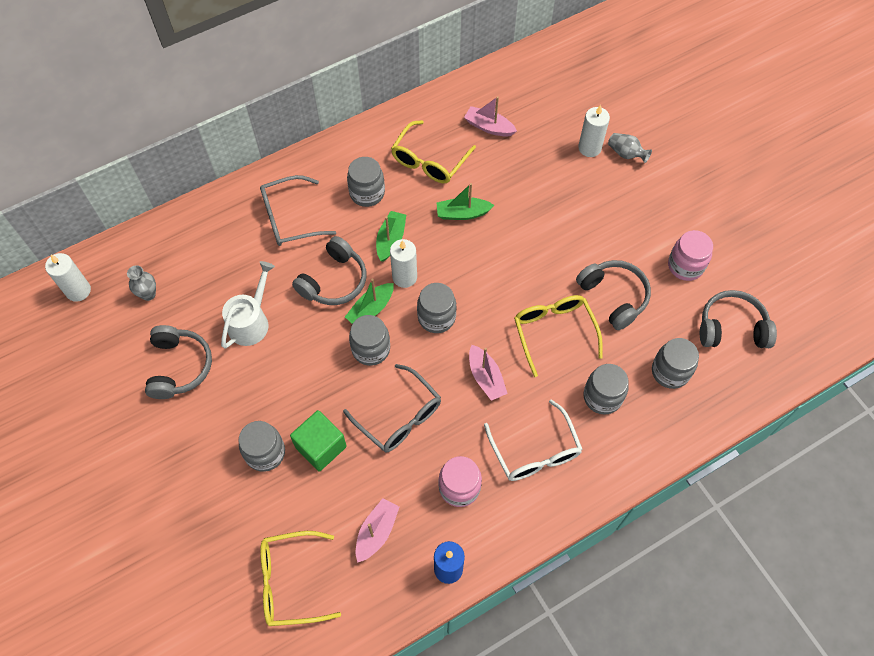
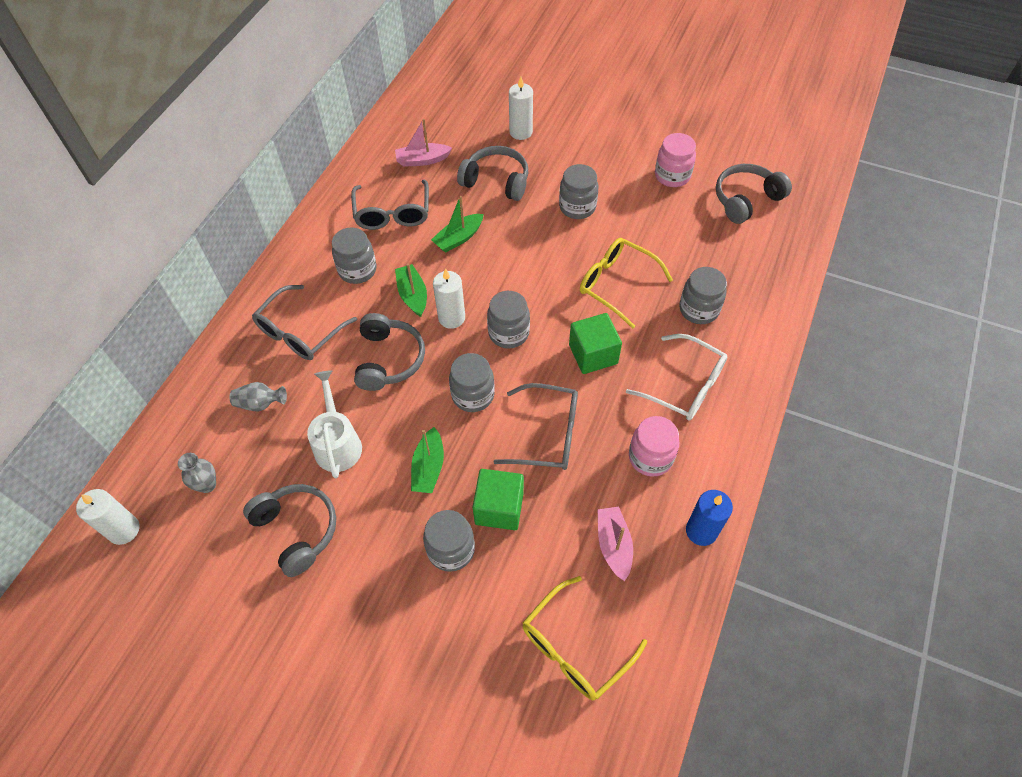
camera: 35 degrees left, 5 degrees down
green boat [345,279,394,324] -> green boat moved to [411,427,444,493]
yellow glasses [391,120,476,183] -> grey glasses [351,180,429,230]
pink boat [469,345,508,401] -> green cube [569,313,622,374]
grey headphones [576,260,651,330] -> grey headphones moved to [457,146,528,201]
grey vase [608,133,652,163] -> grey vase moved to [229,382,287,411]
grey jar [652,338,699,389] -> grey jar moved to [559,164,598,219]

